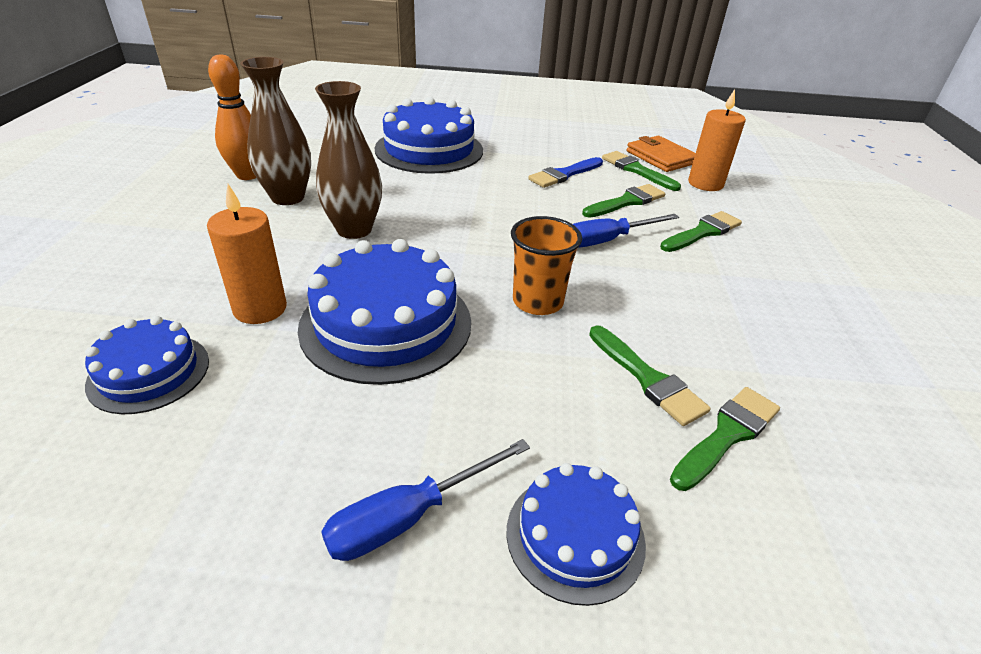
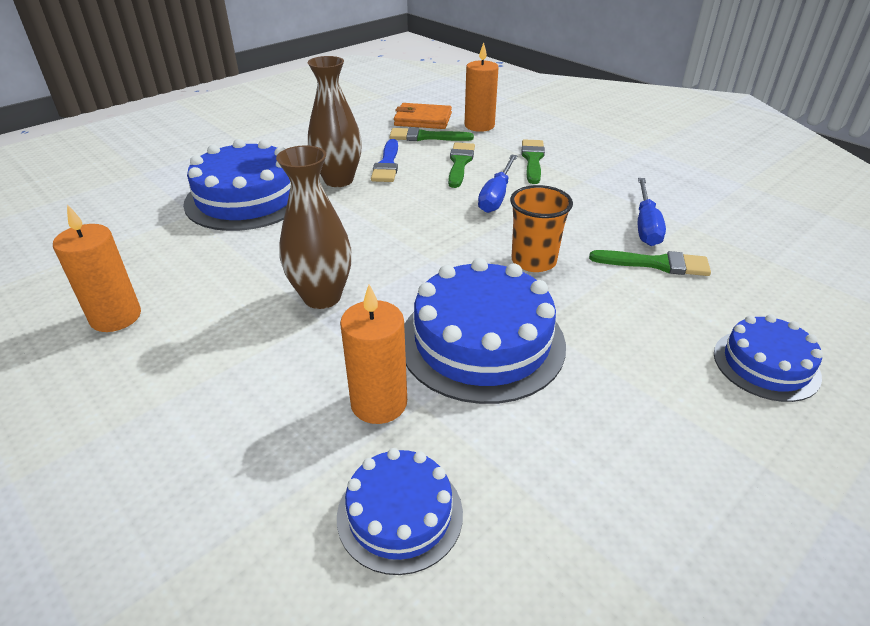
camera: 45 degrees left, 0 degrees up
orange bowling pin [208,54,256,180] -> orange candle [53,205,141,332]
brown vase [240,57,311,205] -> brown vase moved to [308,56,362,187]
blue screwdriver [321,439,530,561] -> blue screwdriver moved to [638,178,666,246]
green brush [670,387,780,491] -> none

